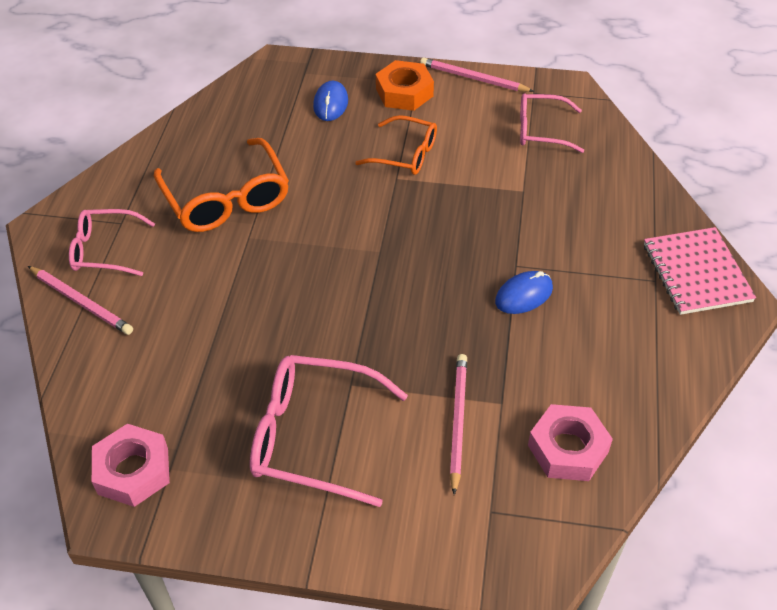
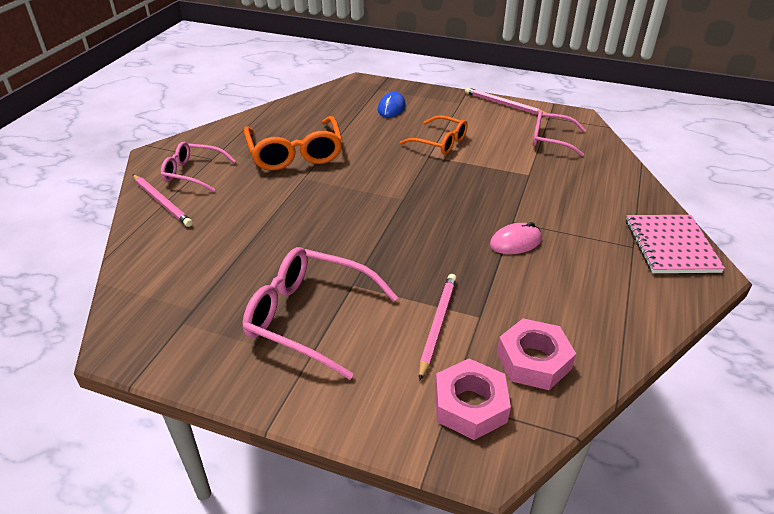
camera: 10 degrees right, 10 degrees down
pink nut [92,424,170,507] -> pink nut moved to [435,359,511,440]
orange nut [376,60,434,111] -> none
blue mouse [495,271,553,314] -> pink mouse [490,222,542,254]

